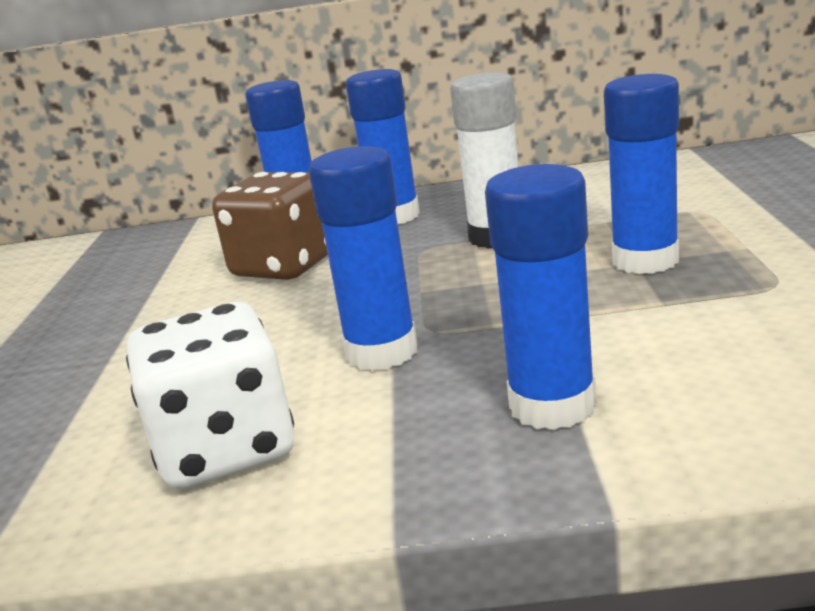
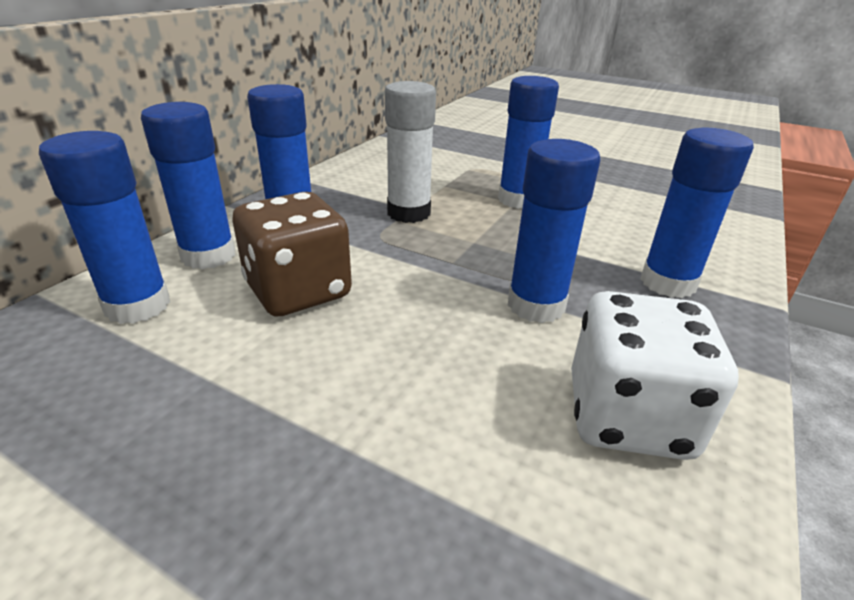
camera: 65 degrees left, 10 degrees up
none -> blue glue stick [39,131,170,324]

